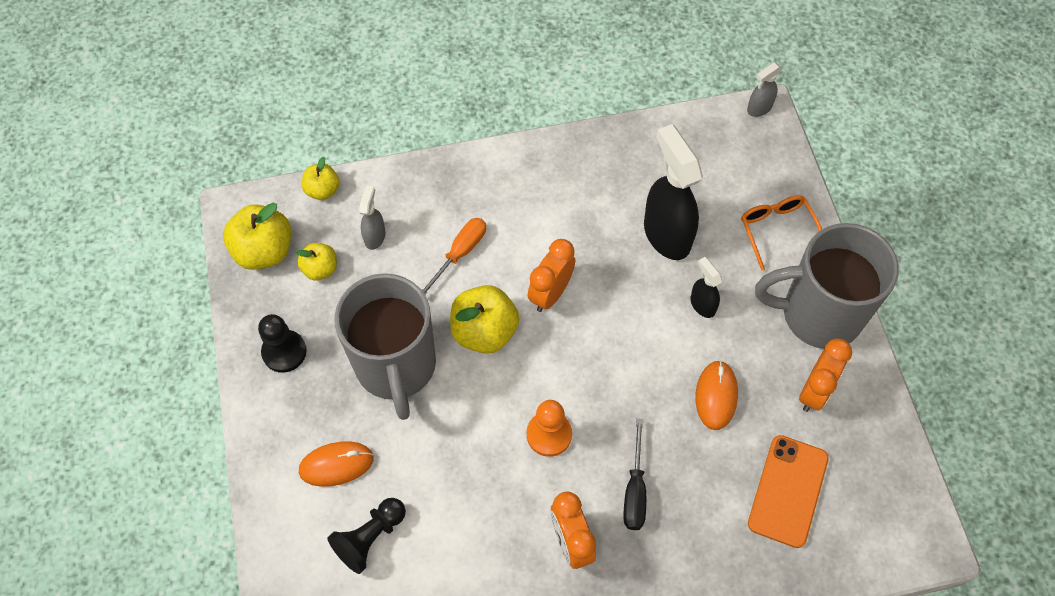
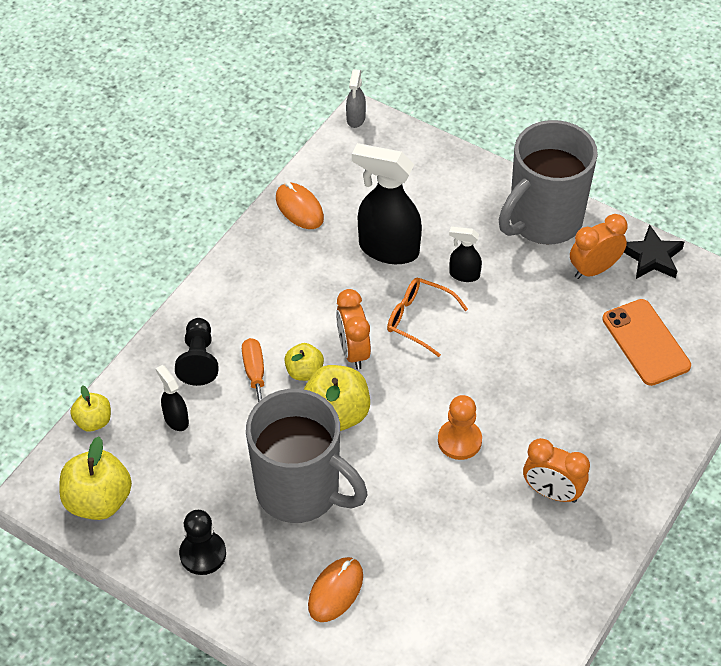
camera: 45 degrees left, 10 degrees down
yellow apple [296,243,337,281] -> yellow apple moved to [284,343,324,381]
black pawn [327,498,406,574] -> black pawn moved to [175,318,218,386]
grey spray bottle [359,185,385,250] -> black spray bottle [156,365,189,431]
black screwdriver [623,418,646,530] -> none
orange mouse [696,360,738,430] -> orange mouse moved to [276,182,324,229]
orange glasses [741,195,822,271] -> orange glasses moved to [387,278,468,357]
orange clock [799,338,852,412] -> orange clock turned 105 degrees counterclockwise [570,214,627,279]
none -> black star [624,224,684,279]

